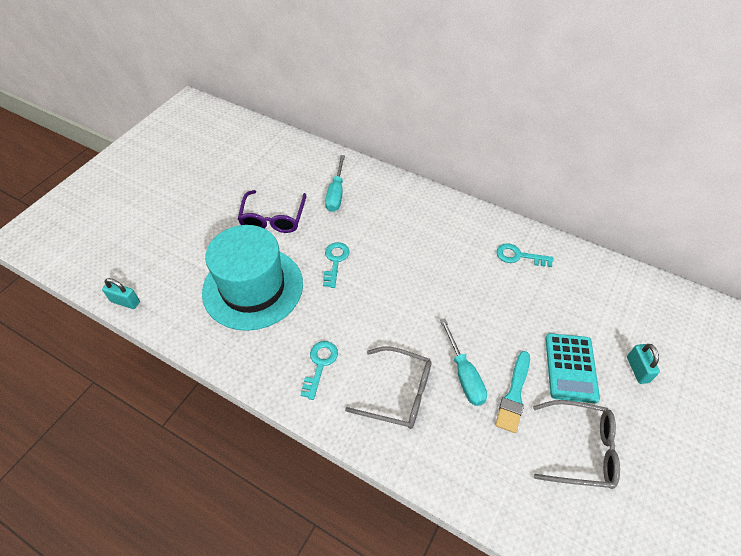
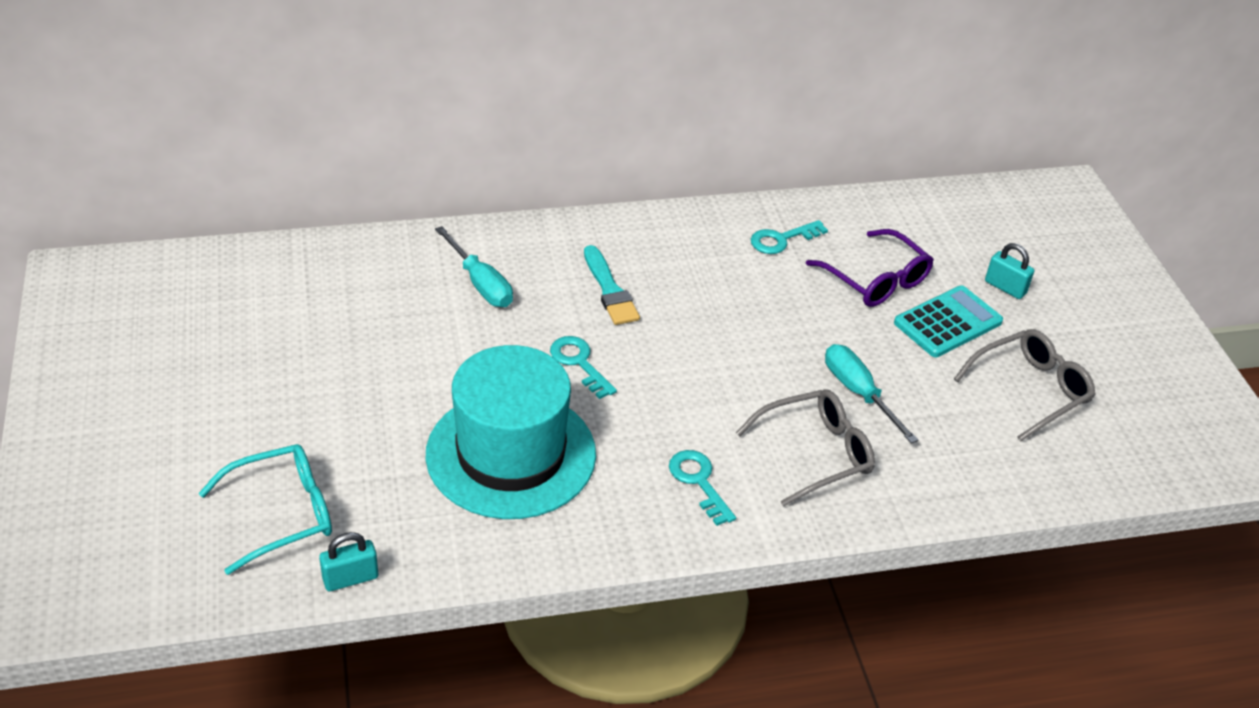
camera: 45 degrees left, 10 degrees down
purple glasses [238,190,306,233] -> purple glasses moved to [806,229,934,307]
turquoise screwdriver [440,318,487,406] -> turquoise screwdriver turned 150 degrees counterclockwise [825,344,918,444]
turquoise brush [495,351,530,433] -> turquoise brush moved to [584,245,640,325]
turquoise calculator [545,333,600,403] -> turquoise calculator turned 90 degrees counterclockwise [894,285,1003,357]
none -> turquoise glasses [198,444,332,575]

